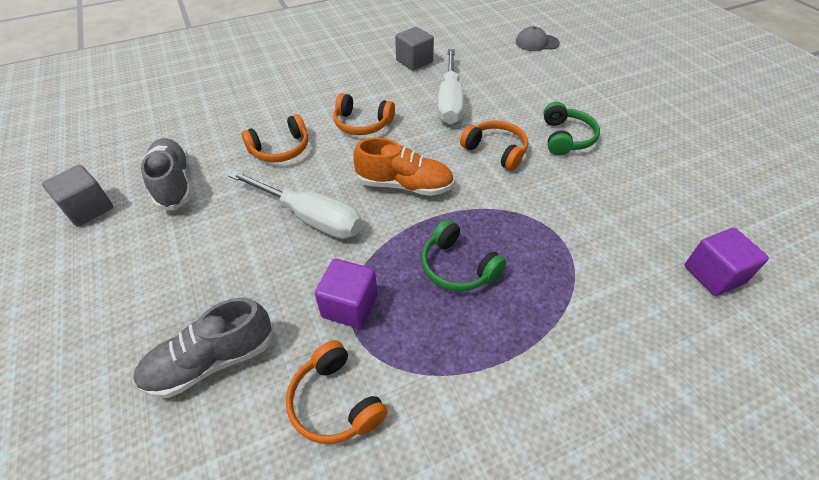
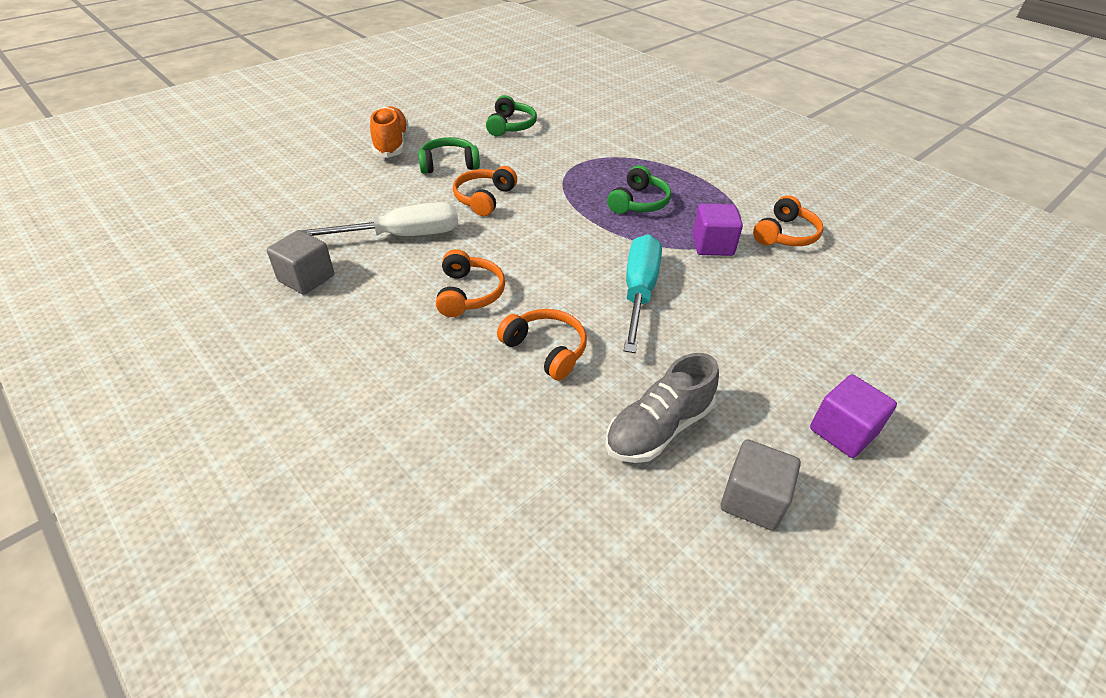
camera: 110 degrees left, 5 degrees down
grey shoe [133,297,274,398] -> none
white screwdriver [229,170,362,239] -> turquoise screwdriver [624,234,662,353]
orange shoe [353,137,454,196] -> orange shoe moved to [370,106,408,158]
grey cap [516,26,560,51] -> none
purple cube [685,228,769,296] -> purple cube moved to [810,375,897,458]
none -> green headphones [486,95,537,136]

